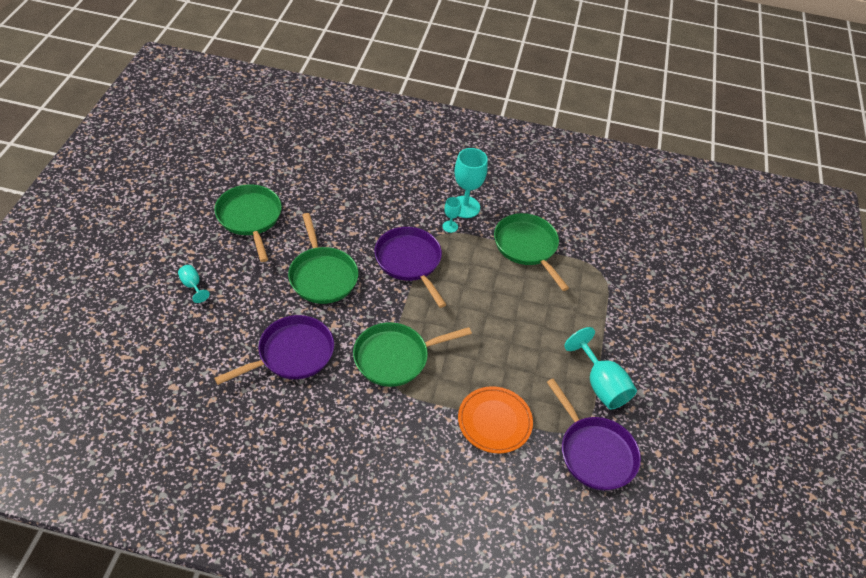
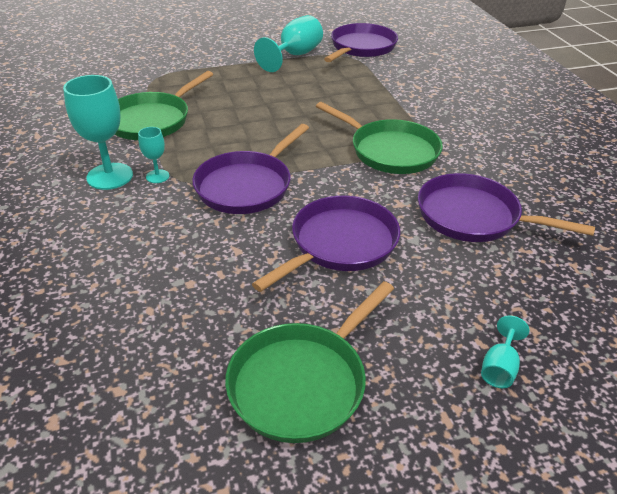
camera: 115 degrees left, 10 degrees down
green pan [288,213,358,304] -> purple pan [252,196,400,292]
orange plate [458,386,533,453] -> none

